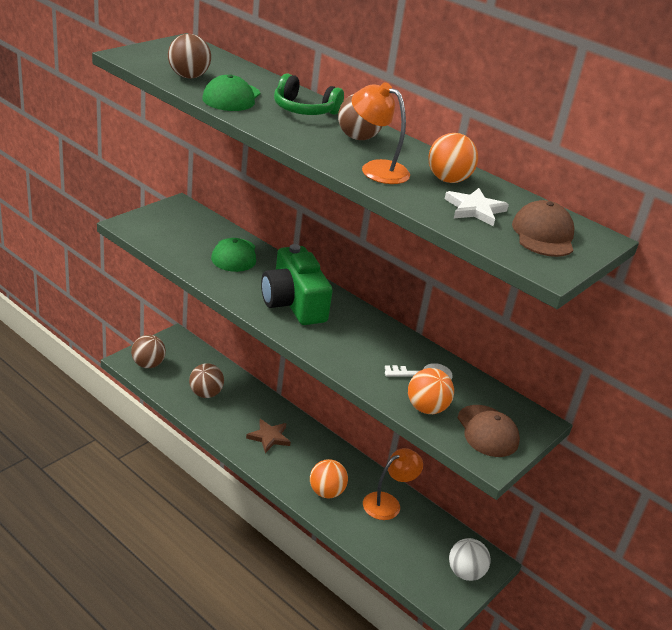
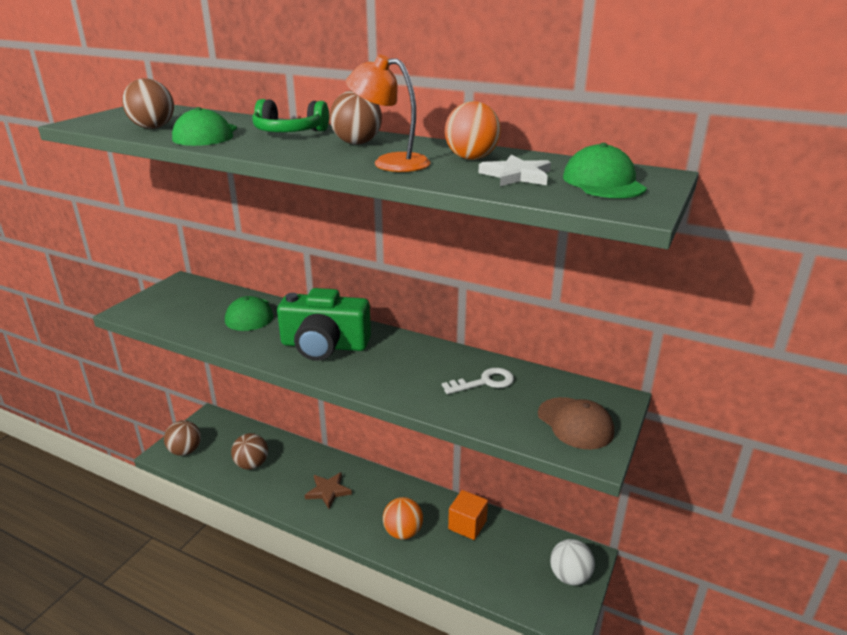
camera: 10 degrees left, 5 degrees down
green camera [261,244,333,325] -> green camera turned 45 degrees counterclockwise [277,288,371,361]
orange lamp [363,448,423,520] -> orange cube [448,490,488,540]
orange ball [408,368,454,414] -> none
brown cap [512,200,574,257] -> green cap [563,143,647,198]

